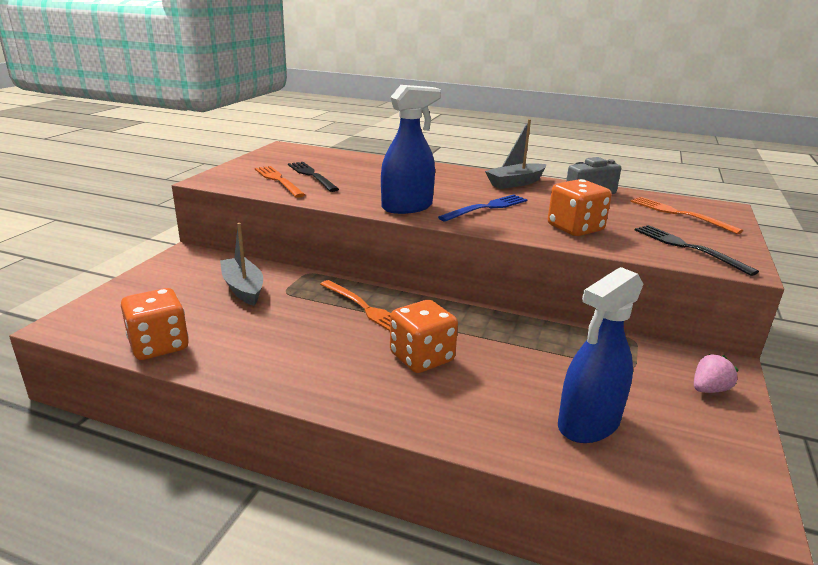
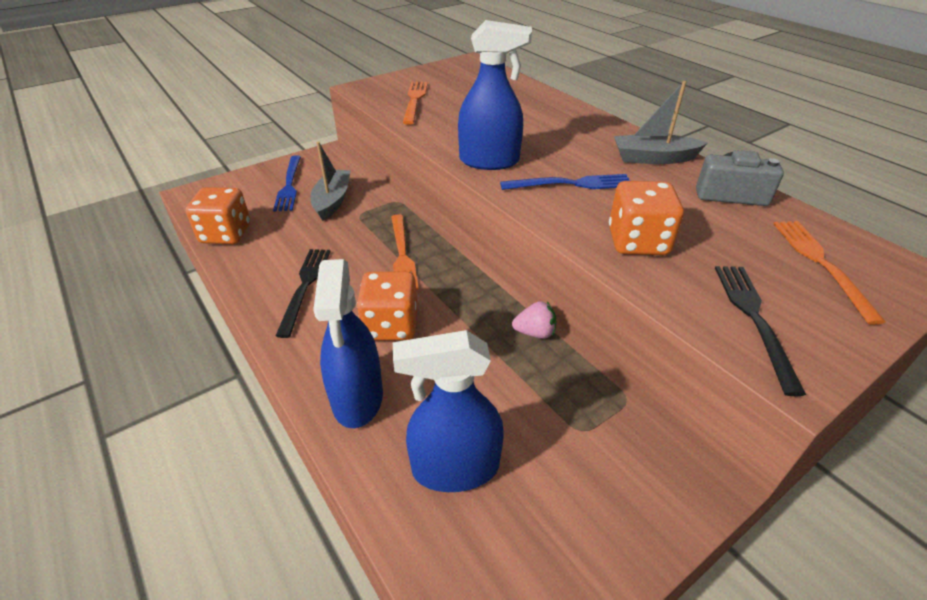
camera: 35 degrees right, 15 degrees up
black fork [288,162,339,192] -> black fork moved to [276,249,331,338]
pink strawberry [694,354,739,393] -> pink strawberry moved to [512,301,557,339]
none -> blue fork [273,155,301,212]
none -> blue spray bottle [313,259,383,428]

